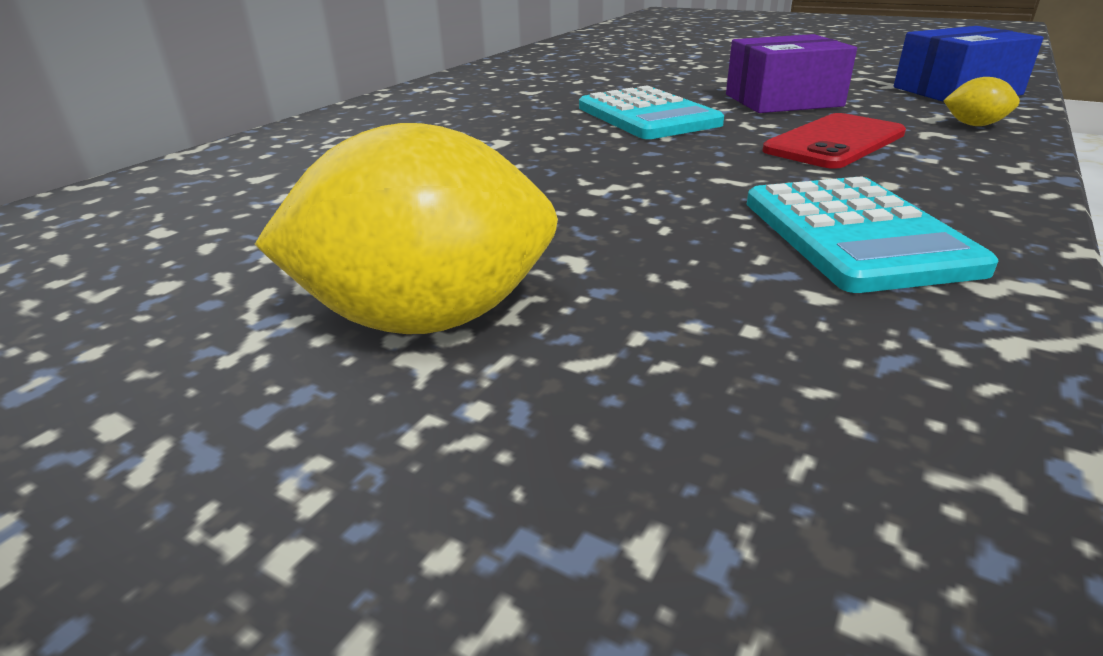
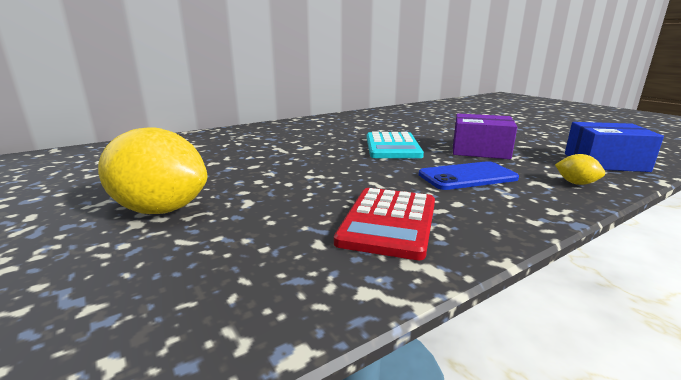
camera: 25 degrees right, 10 degrees down
turquoise calculator [747,176,998,293] -> red calculator [334,188,435,260]
red phone [763,113,906,169] -> blue phone [419,161,519,190]

